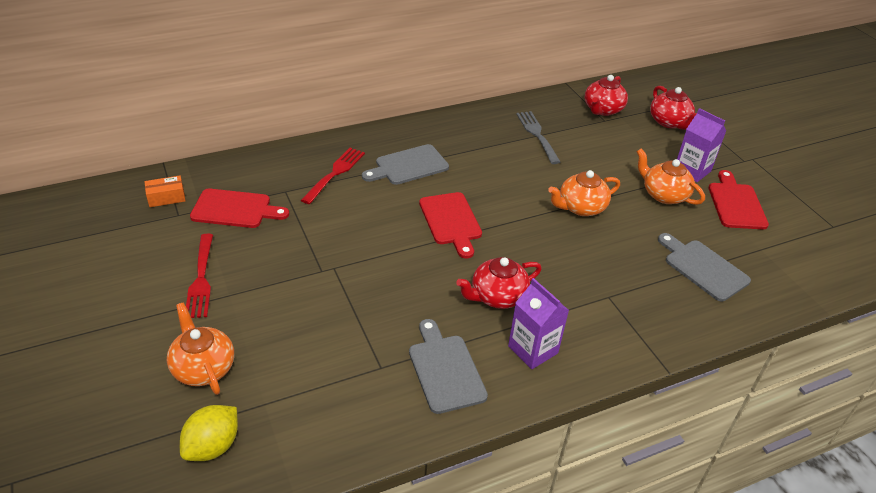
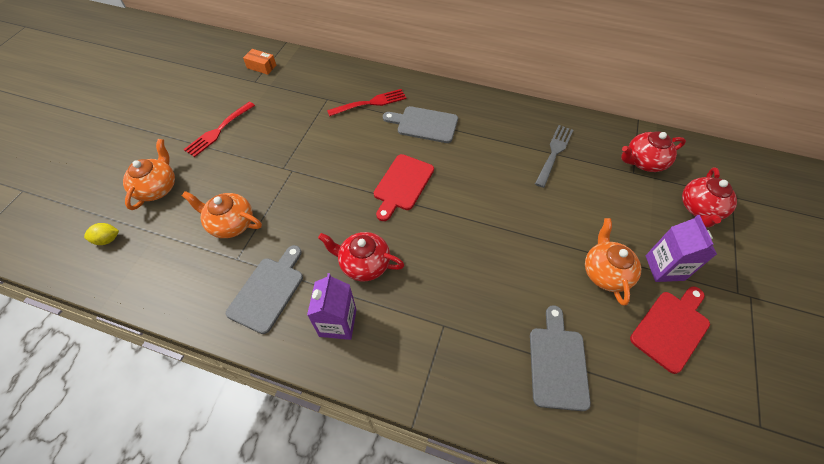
camera: 45 degrees right, 15 degrees up
yellow lemon [180,405,238,461] -> yellow lemon [84,223,119,245], size x0.63
red cutting board [190,189,289,228] -> none
orange teapot [548,170,620,216] -> orange teapot moved to [182,191,262,238]

